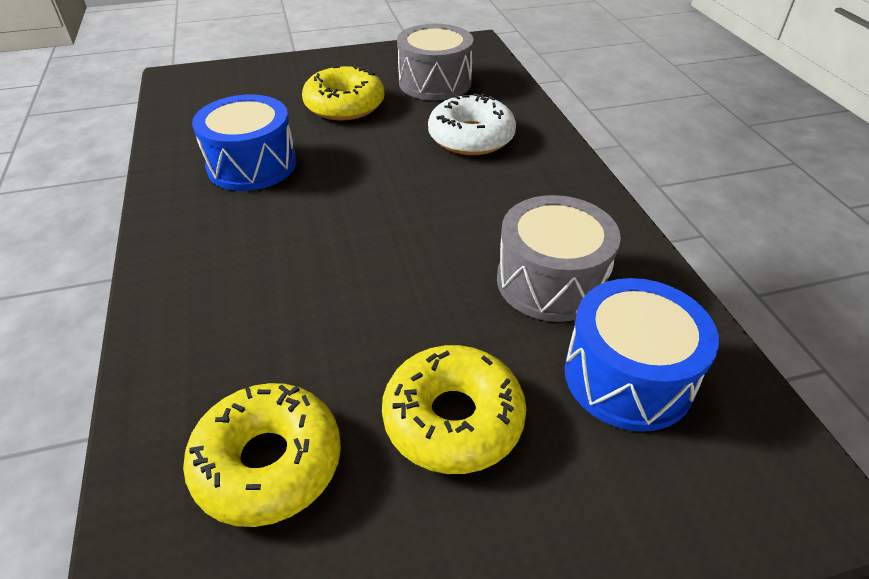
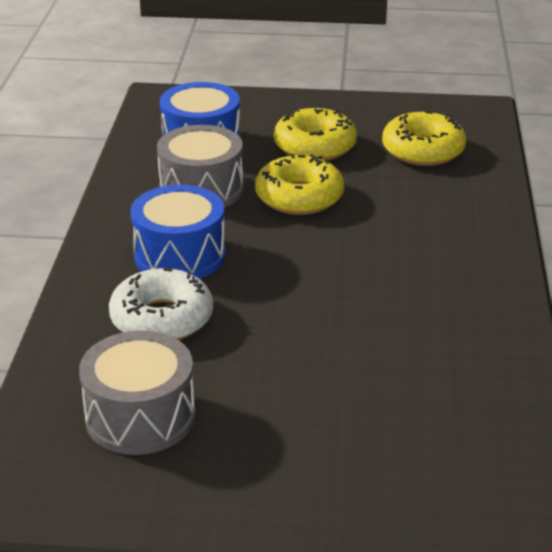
camera: 160 degrees left, 10 degrees down
blue drum [192,94,297,191] -> blue drum moved to [130,185,226,279]
yellow donut [302,65,385,121] -> yellow donut moved to [255,154,344,215]

